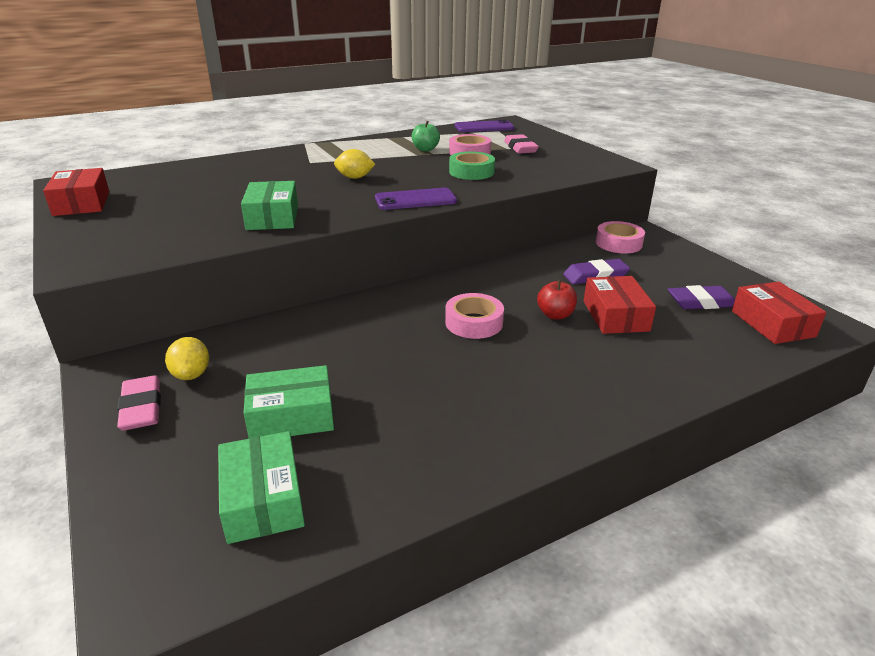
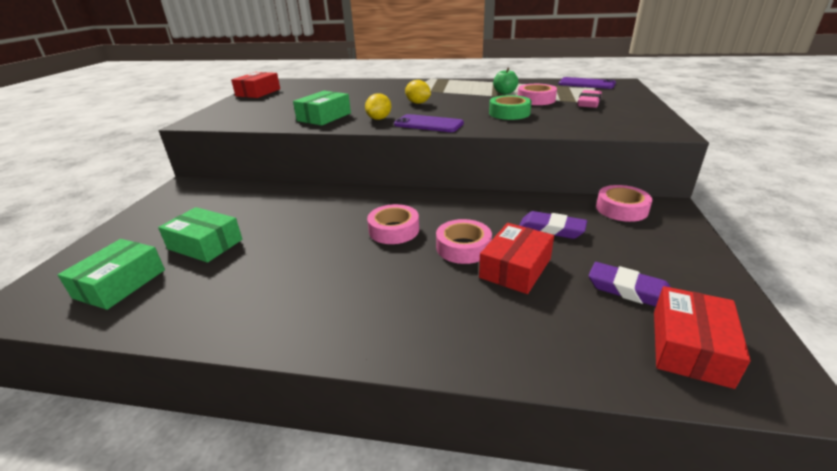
camera: 40 degrees right, 0 degrees up
pink eraser [117,375,161,431] -> none
yellow lemon [165,337,209,380] -> yellow lemon moved to [365,93,391,120]
red apple [537,280,577,319] -> pink tape [436,219,492,264]

